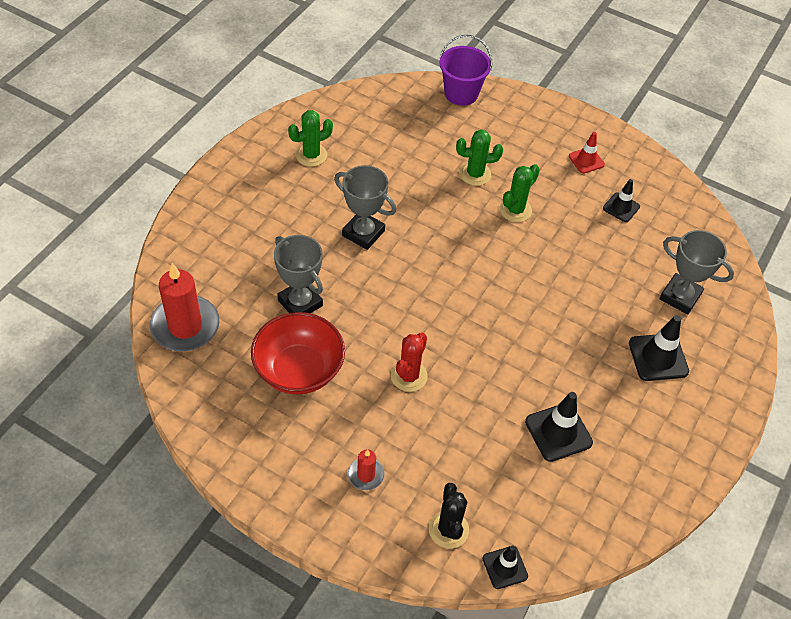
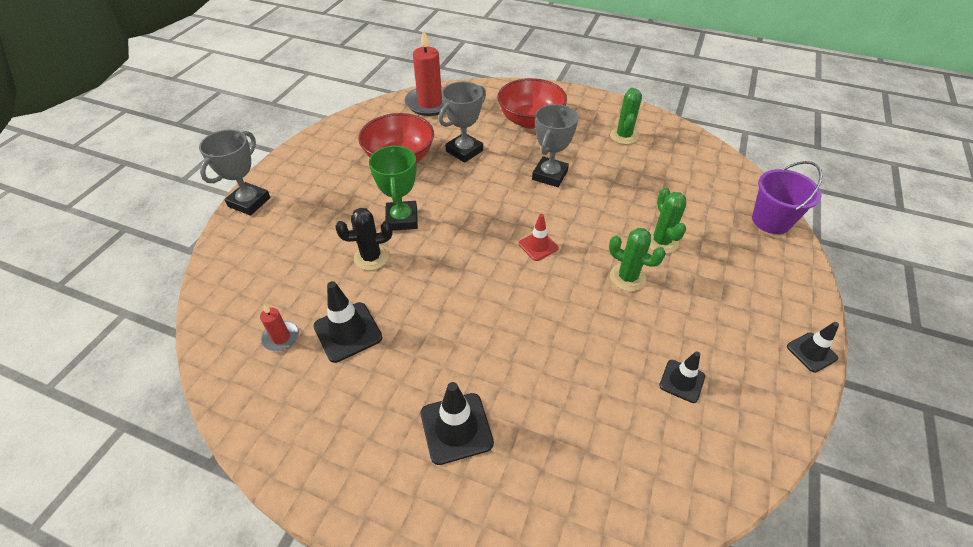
camera: 85 degrees right, 5 degrees down
green cactus [288,110,333,167] -> green cactus turned 45 degrees clockwise [610,88,642,144]
red candle [348,449,385,490] -> red candle moved to [260,305,299,351]
red cactus [391,333,428,392] -> green trophy [369,145,418,231]
black cactus [429,483,469,549] -> black cactus moved to [335,208,393,270]
black traffic cone [483,545,528,589] -> black traffic cone moved to [787,322,839,373]
red traffic cone [569,132,605,174] -> red traffic cone moved to [518,214,559,261]
grey trophy [659,230,734,314] -> grey trophy moved to [199,130,270,216]
none -> red bowl [497,78,567,129]

